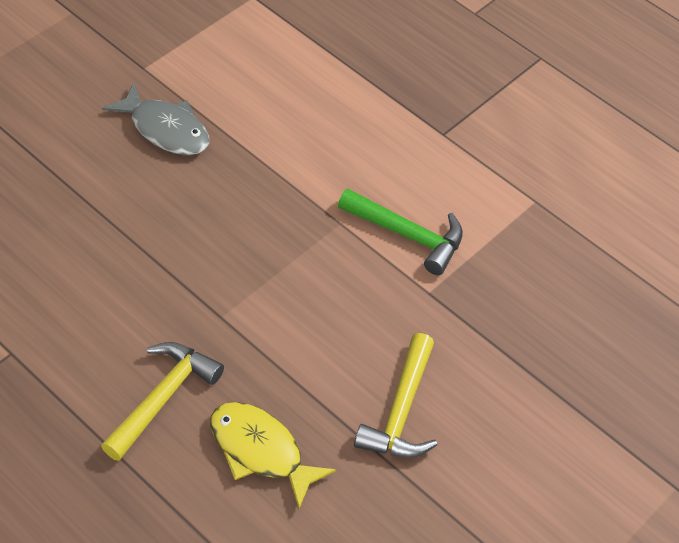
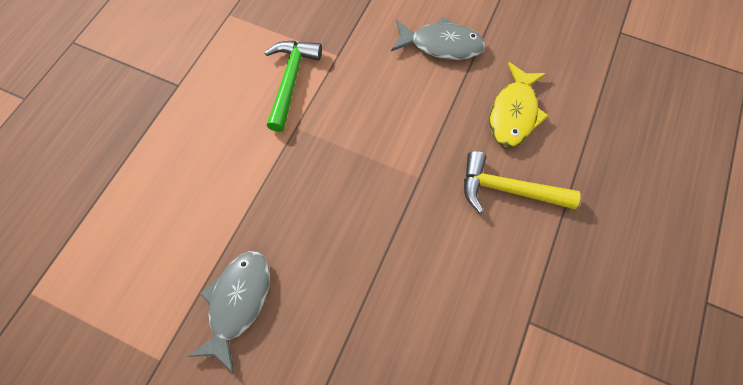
camera: 105 degrees left, 15 degrees up
yellow hammer [354,333,437,458] -> grey fish [391,16,486,60]

